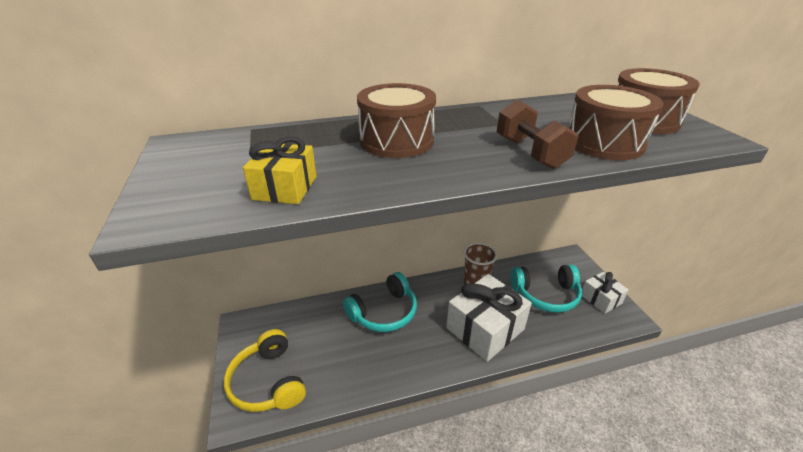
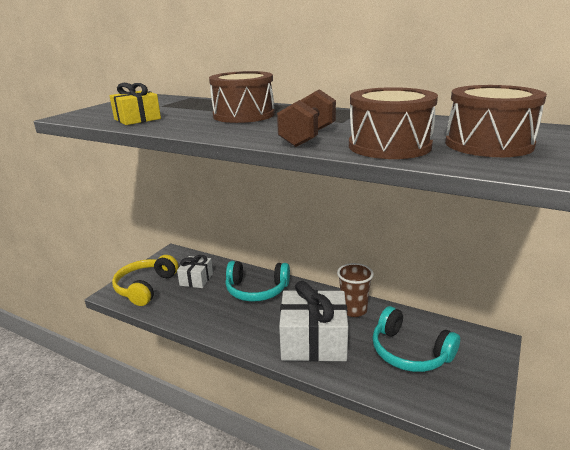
camera: 45 degrees right, 10 degrees down
white gift [582,272,629,314] -> white gift moved to [177,255,213,288]

